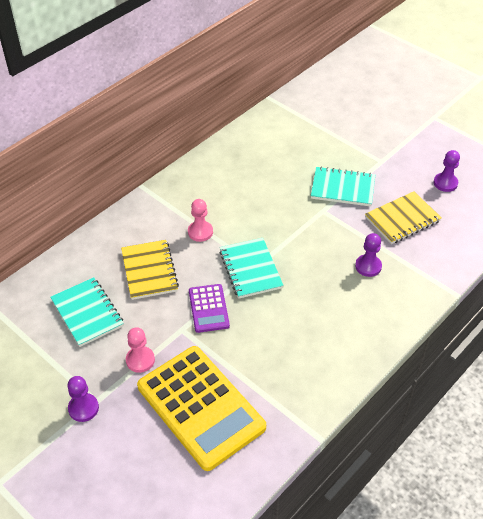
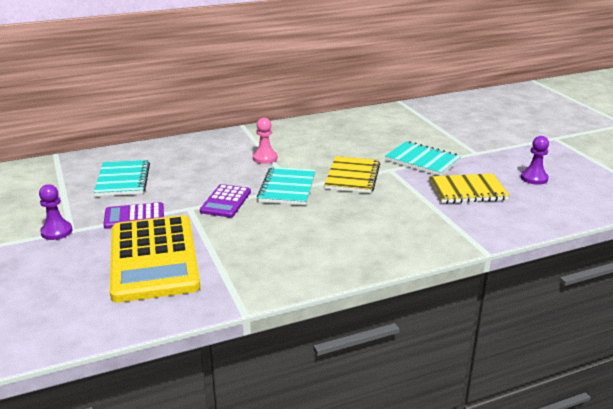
camera: 25 degrees right, 20 degrees down
yellow notebook [121,240,179,300] -> yellow notebook moved to [324,156,380,193]
pink pawn [126,327,155,373] -> purple calculator [103,202,164,229]
purple pawn [355,233,382,277] -> none

